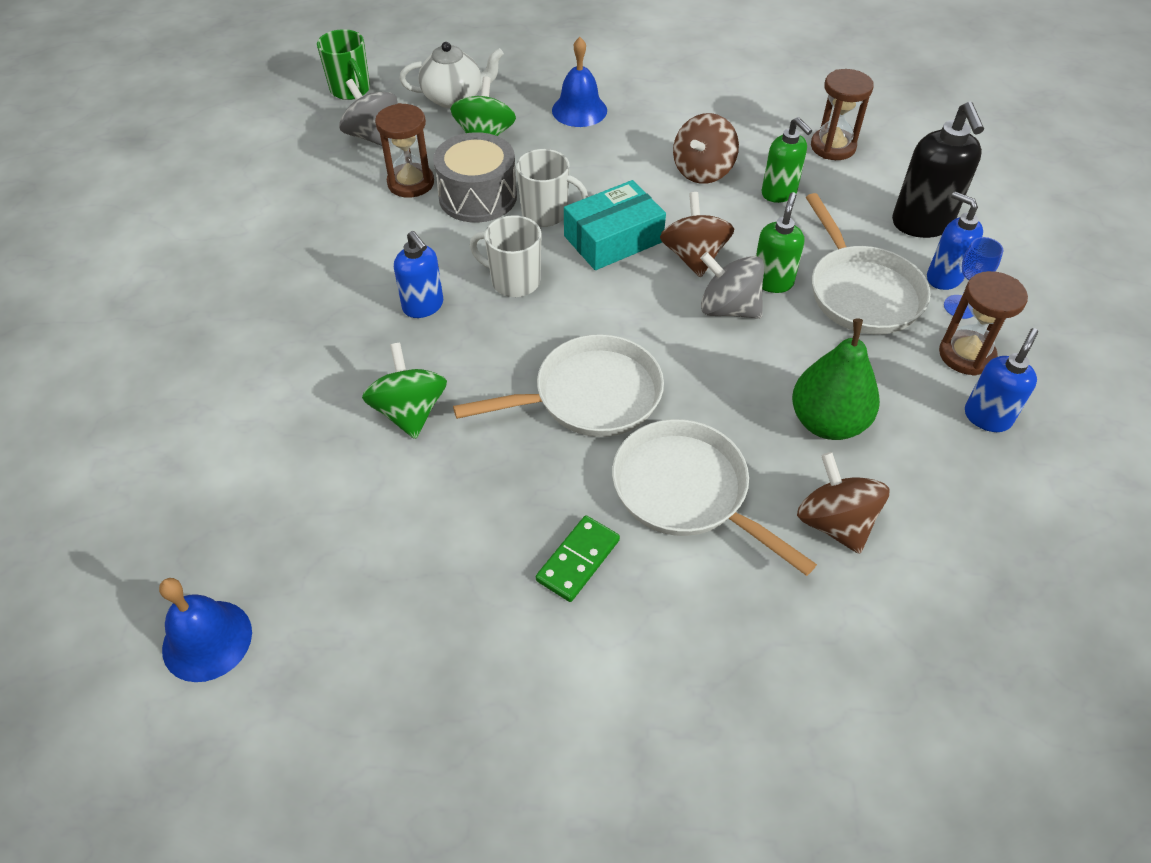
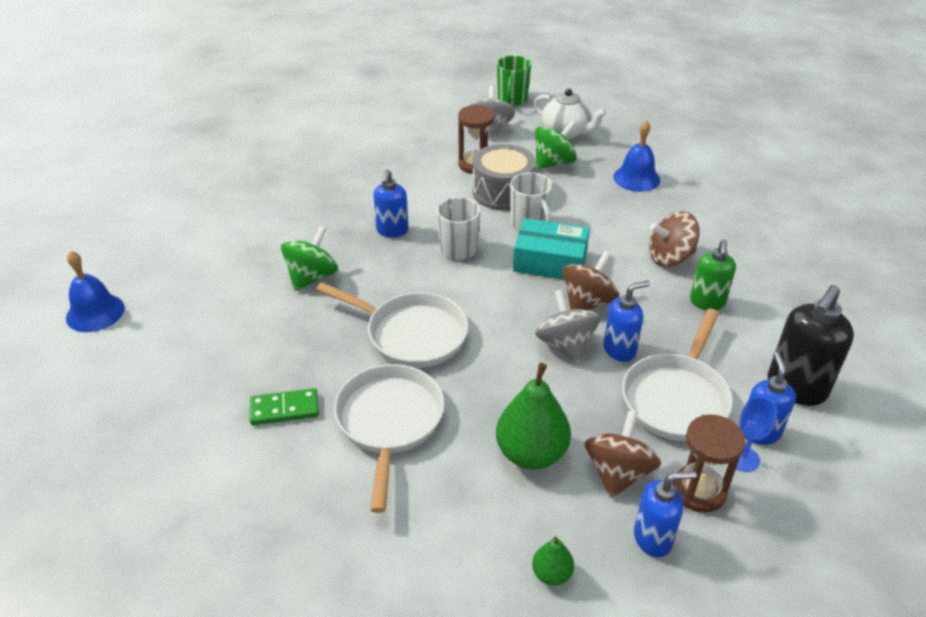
camera: 45 degrees right, 10 degrees down
green soap dispenser [756,192,804,293] -> blue soap dispenser [603,280,650,362]
brown spinning top [797,452,890,554] -> brown spinning top moved to [585,410,661,498]
brown hourglass [811,69,874,160] -> none
none -> green pear [532,537,574,586]

